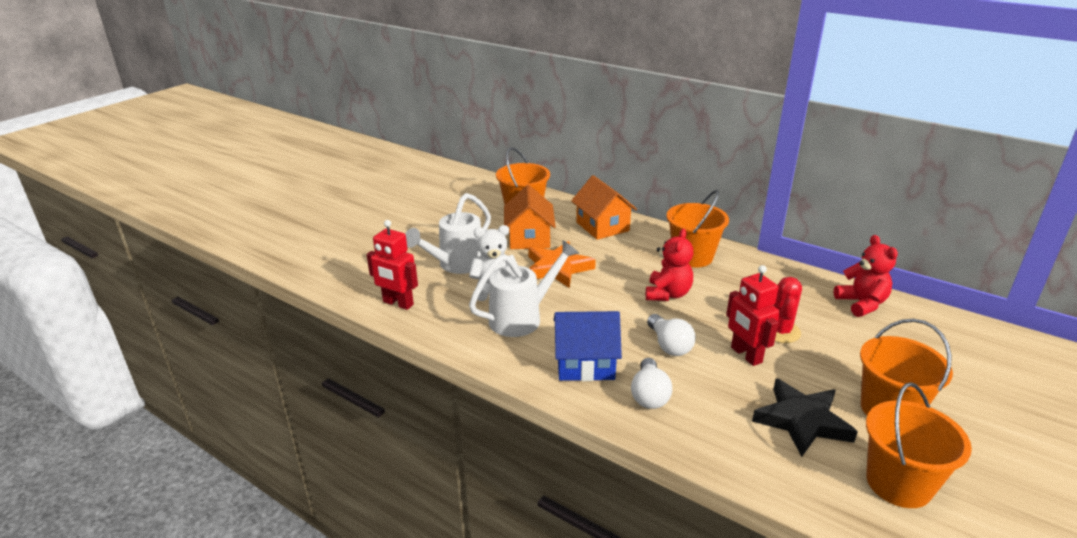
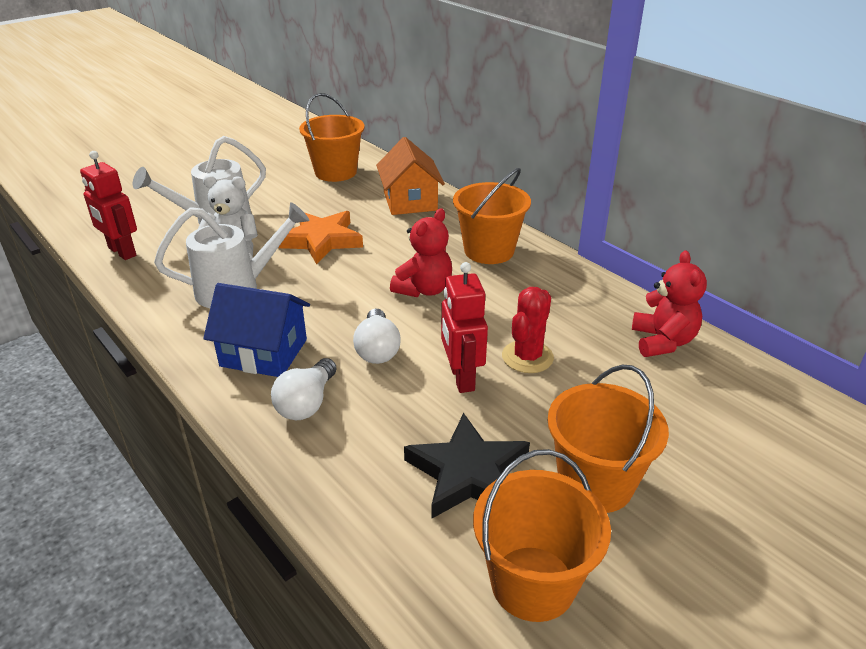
camera: 15 degrees right, 5 degrees up
orange house [504,185,556,249] -> none

